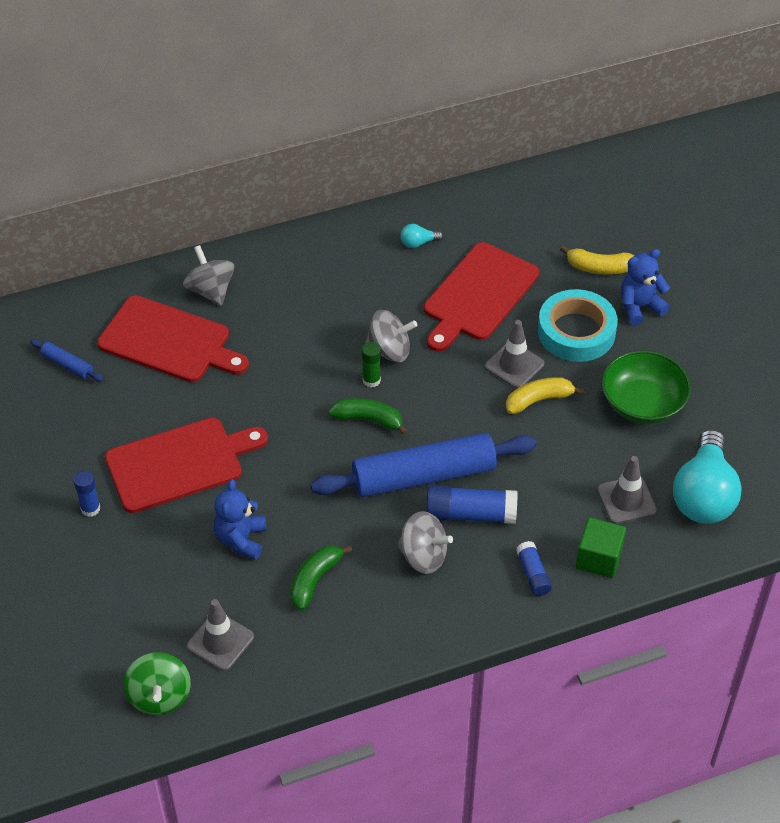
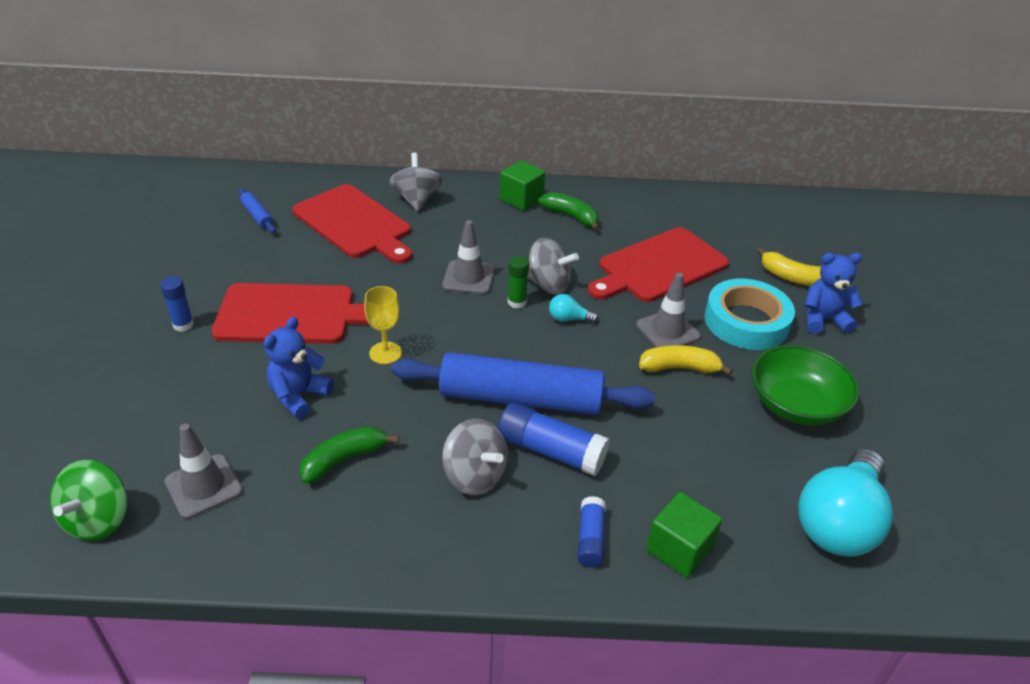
camera: 20 degrees right, 10 degrees down
green banana [328,398,408,436] -> green banana moved to [538,192,599,231]
turquoise light bulb [400,224,443,248] -> turquoise light bulb moved to [549,294,598,323]
grey traffic cone [597,456,657,524] -> grey traffic cone moved to [442,220,494,294]
none -> yellow goblet [364,286,402,364]
none -> green cube [500,160,545,211]

